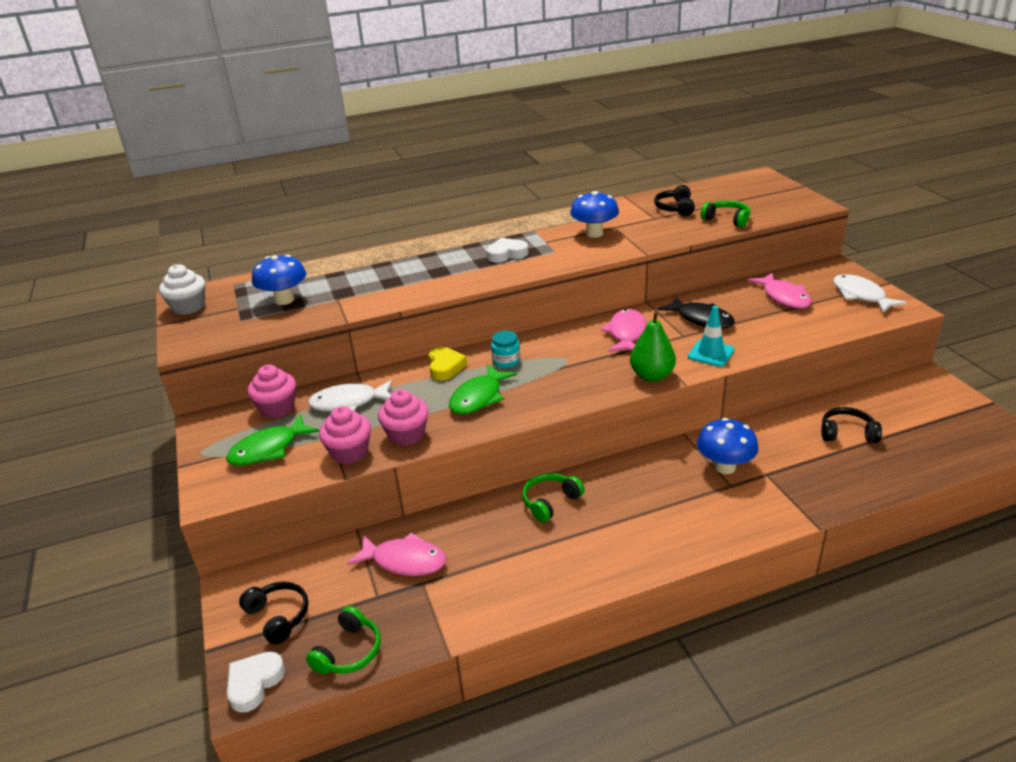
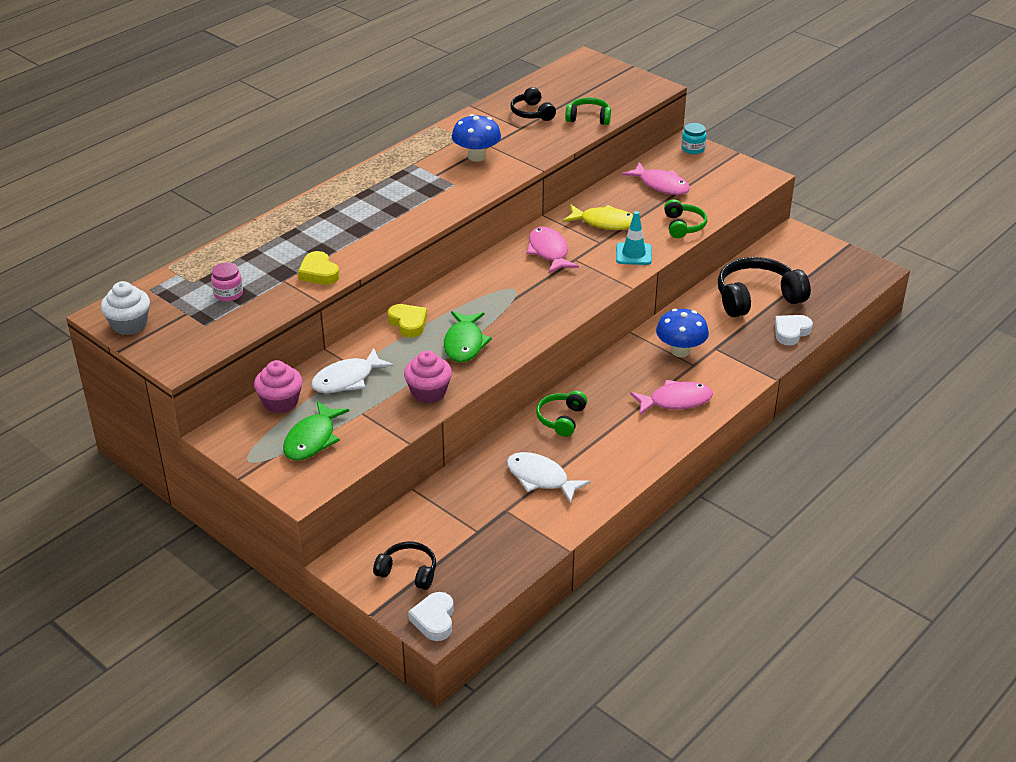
camera: 30 degrees left, 5 degrees up
blue mushroom [252,255,306,305] -> pink jar [211,262,243,302]
green headphones [306,606,381,674] -> green headphones moved to [664,199,707,238]
pink cupcake [319,406,371,464] -> none
pink fish [347,532,446,576] -> pink fish moved to [630,380,713,415]
white heart [487,238,529,263] -> white heart moved to [775,315,813,345]
turquoise jar [491,331,520,368] -> turquoise jar moved to [681,123,707,154]
green pear [630,311,676,382] -> none
black fish [658,296,735,329] -> yellow fish [563,204,633,230]
black headphones [821,407,882,443] -> black headphones [718,257,811,317], size x1.80
white fish [833,274,907,313] -> white fish moved to [507,452,591,504]
none -> yellow heart [298,251,340,285]

